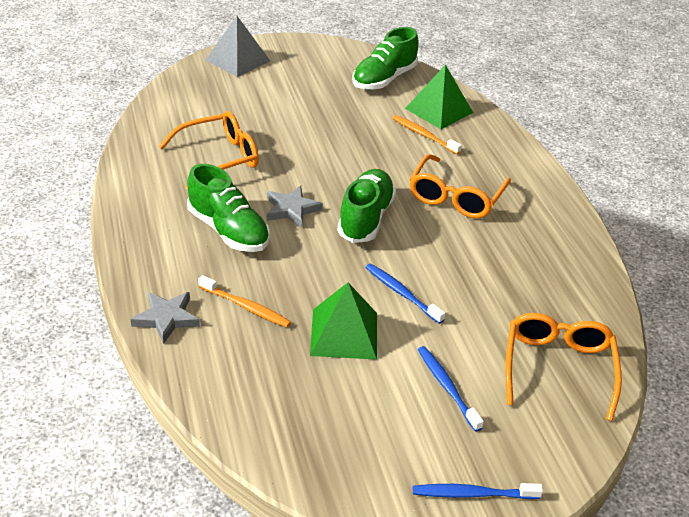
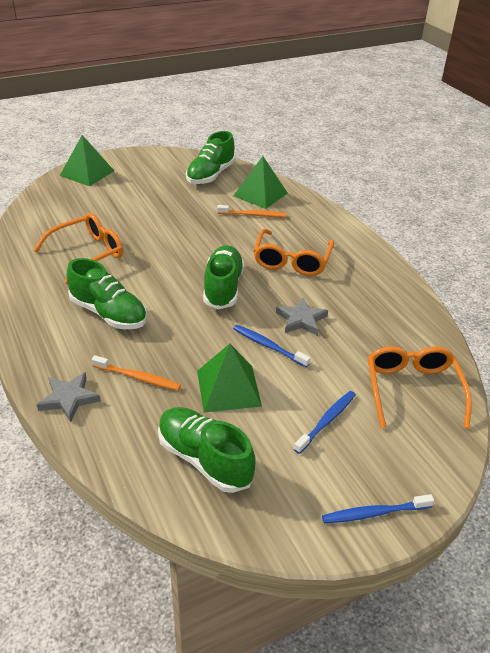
camera: 10 degrees left, 0 degrees up
grey pyramid [206,16,270,77] -> green pyramid [60,135,114,186]
grey star [267,186,323,228] -> grey star moved to [276,297,328,336]
orange toothbrush [393,115,462,155] -> orange toothbrush turned 150 degrees clockwise [217,205,287,217]
blue toothbrush [418,346,484,432] -> blue toothbrush turned 75 degrees clockwise [294,391,356,454]
none -> green shoe [158,407,256,493]

